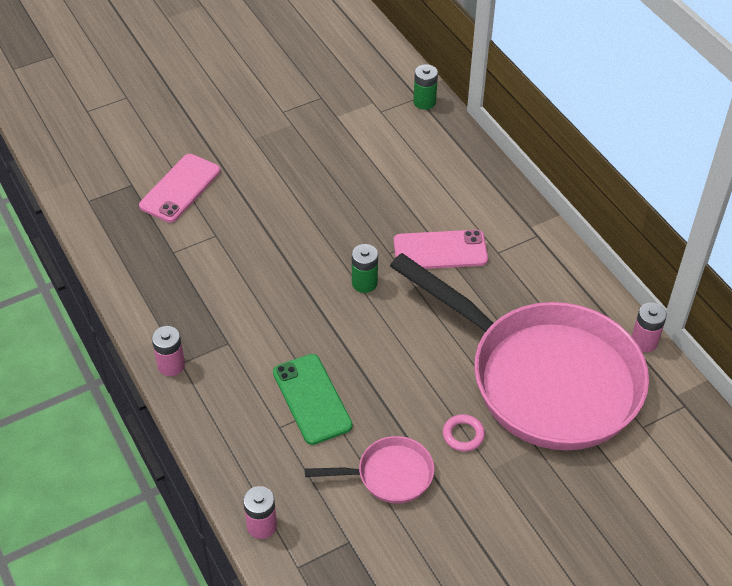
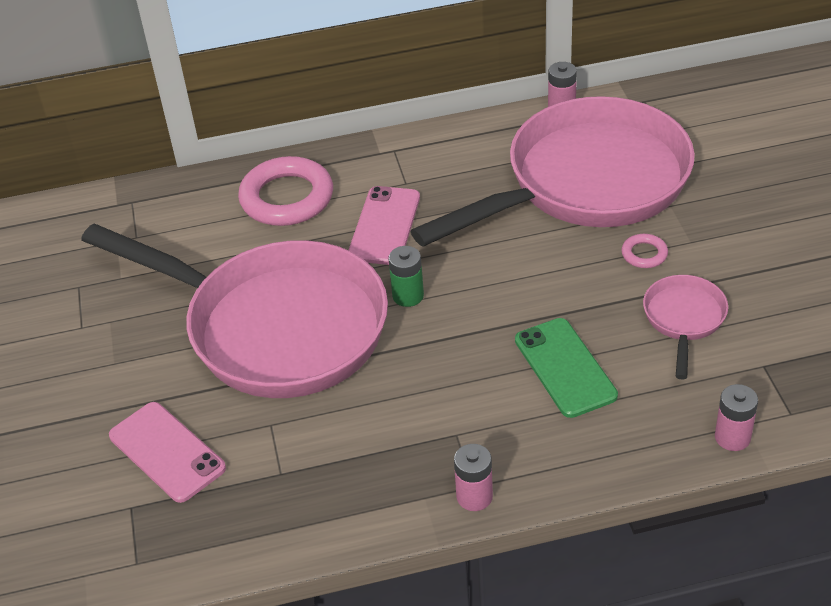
camera: 70 degrees left, 5 degrees down
green phone [273,354,353,445] -> green phone turned 75 degrees clockwise [515,318,618,418]
green battery [413,64,438,110] -> none
none -> pink pan [81,223,388,398]
none -> pink ring [238,156,333,226]

